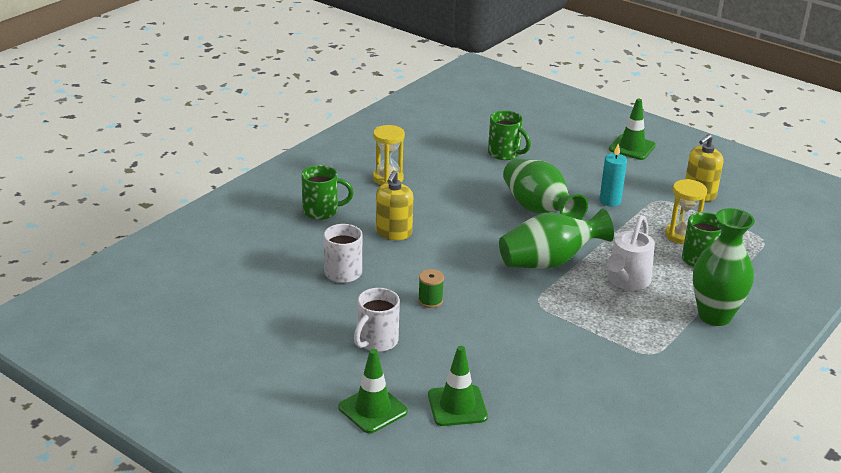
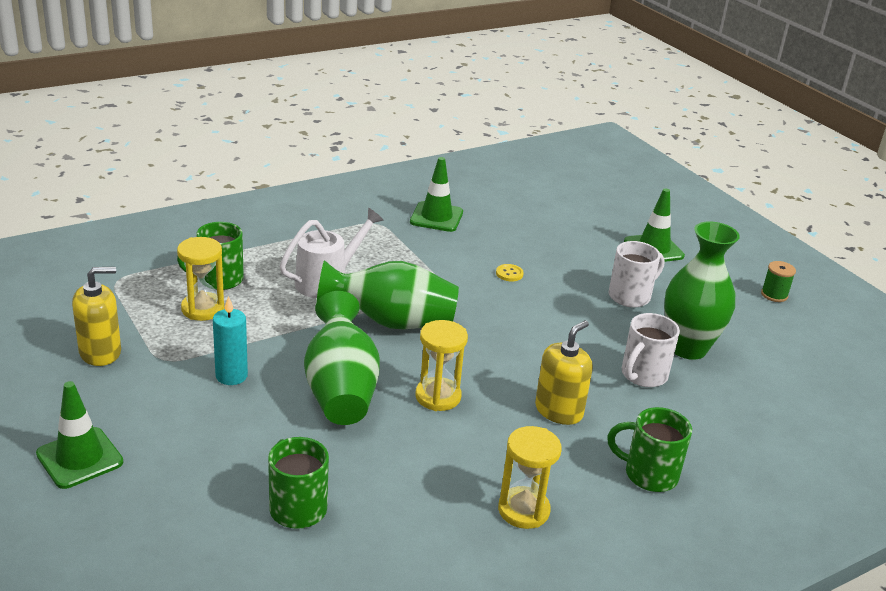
camera: 160 degrees left, 0 degrees up
green spool [418,269,444,308] -> green spool moved to [761,261,796,302]
green traffic cone [428,346,488,426] -> green traffic cone moved to [410,157,463,232]
green vase [693,208,755,326] -> green vase moved to [664,221,740,360]
none -> yellow hourglass [415,320,468,411]
none -> yellow button [496,264,524,282]

